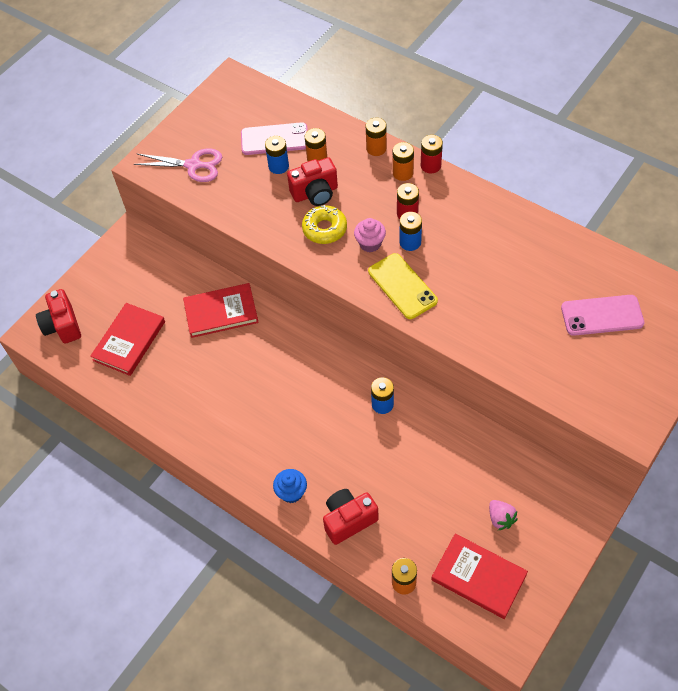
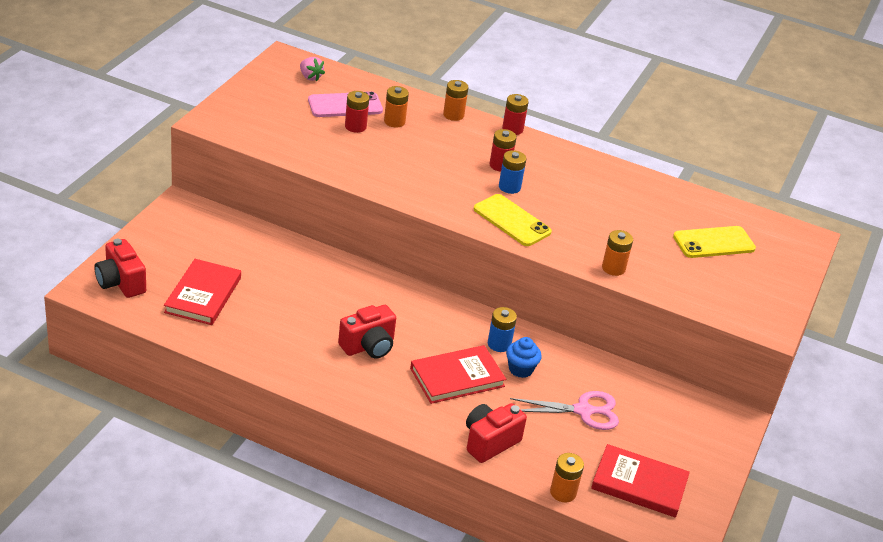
camera: 20 degrees left, 20 degrees down
pink scissors [134,148,222,182] -> pink scissors moved to [510,391,619,430]
red book [183,283,259,338] -> red book moved to [410,345,506,404]
blue battery [265,136,289,174] -> red battery [345,91,369,133]
blue cupcake [273,469,307,503] -> blue cupcake moved to [506,337,542,378]
red camera [287,157,338,206] -> red camera moved to [338,305,396,359]
yellow donut [302,205,347,244] -> none
pink cupcake [354,218,386,252] -> none
orange battery [393,142,414,181] -> orange battery moved to [602,230,633,276]
pink strawberry [489,500,518,530] -> pink strawberry moved to [300,57,325,81]
pink phone [561,295,644,336] -> yellow phone [673,226,756,258]

